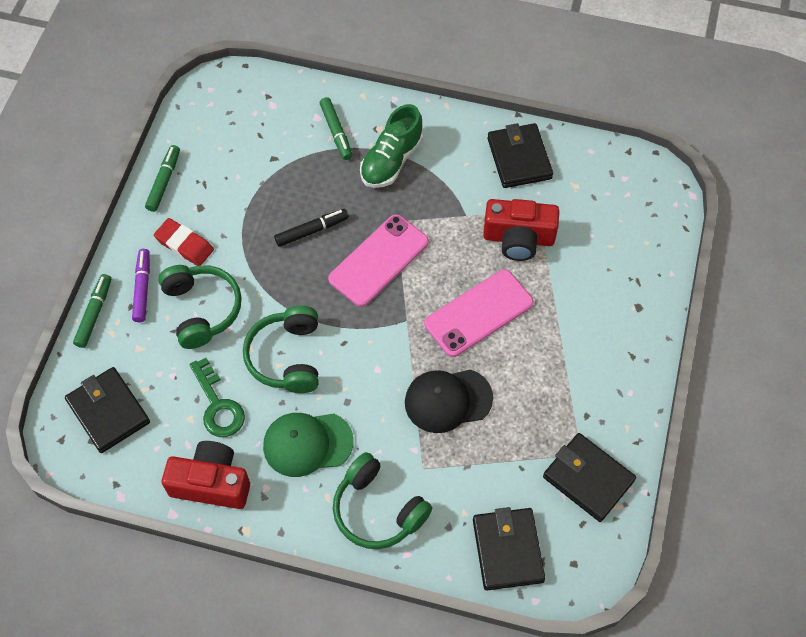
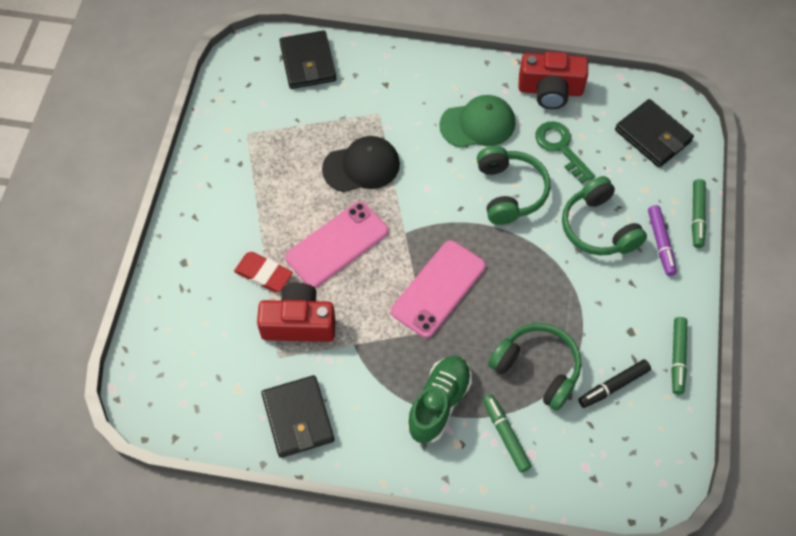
camera: 175 degrees right, 0 degrees up
red eraser [154,218,214,266] -> red eraser moved to [234,252,293,292]
black marker [274,209,349,247] -> black marker moved to [578,360,651,408]
green headphones [333,452,432,549] -> green headphones moved to [488,323,581,411]
black wallet [543,433,636,522] -> none

